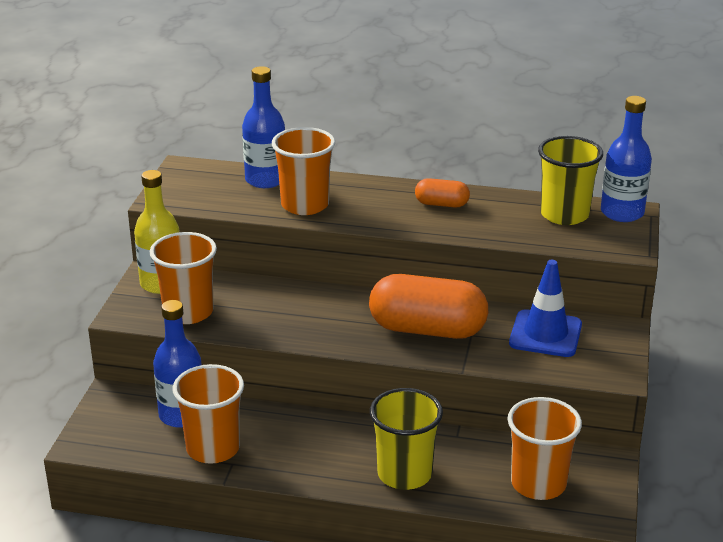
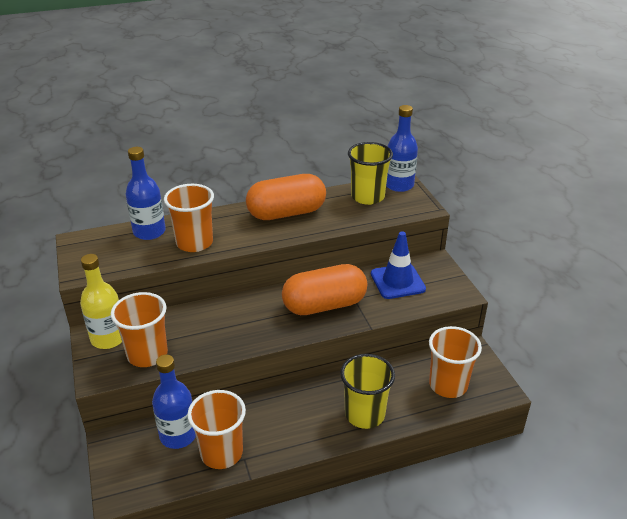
camera: 30 degrees left, 5 degrees up
orange capsule [415,178,470,208] -> orange capsule [246,174,326,220], size x2.03

